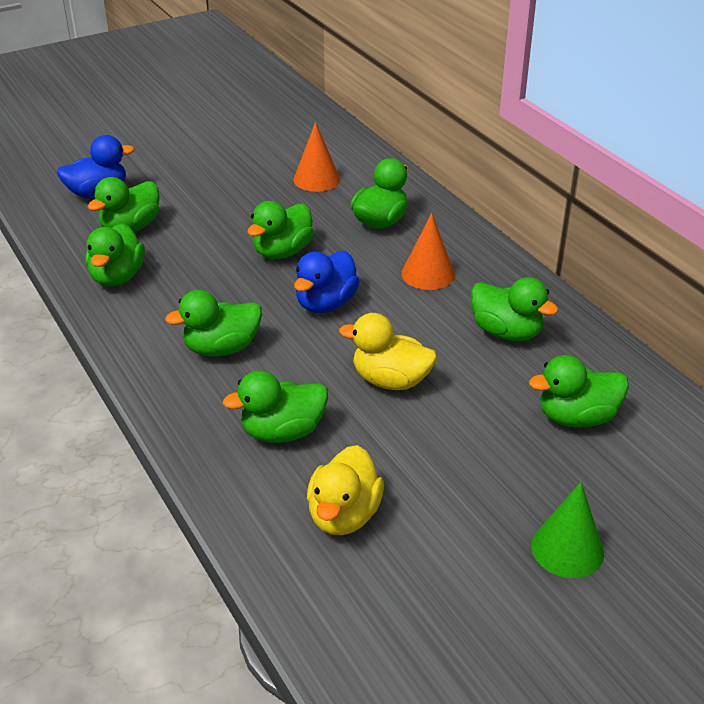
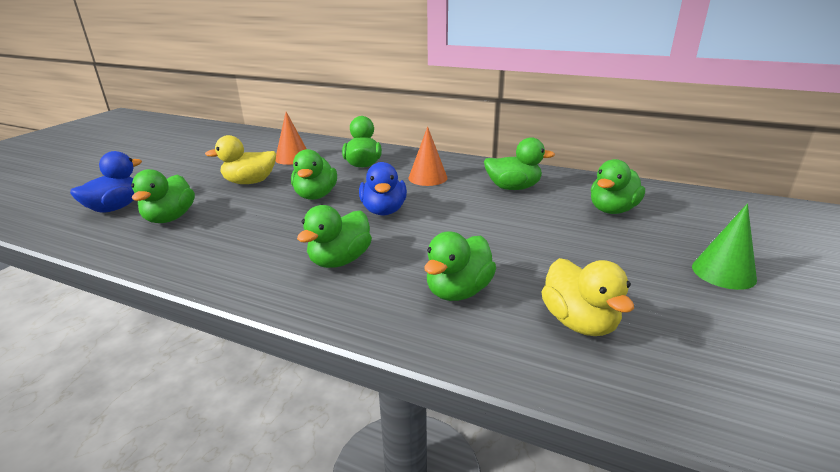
camera: 35 degrees left, 10 degrees down
green duck [85,223,145,286] -> none
yellow duck [339,313,437,390] -> yellow duck moved to [205,135,276,184]

